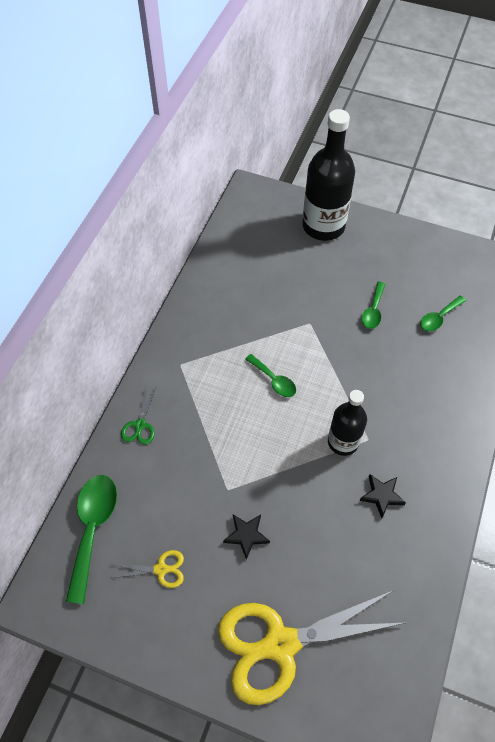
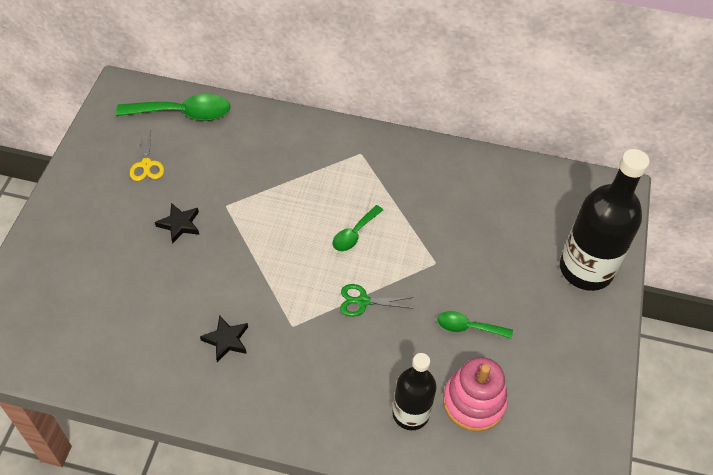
camera: 80 degrees right, 5 degrees down
green scissors [121,387,156,445] -> green scissors moved to [340,284,413,317]
yellow scissors [218,591,404,705] -> none
black bottle [328,390,367,456] -> black bottle moved to [392,353,436,430]
green spoon [420,296,466,331] -> pink stacking toy [443,357,508,432]

